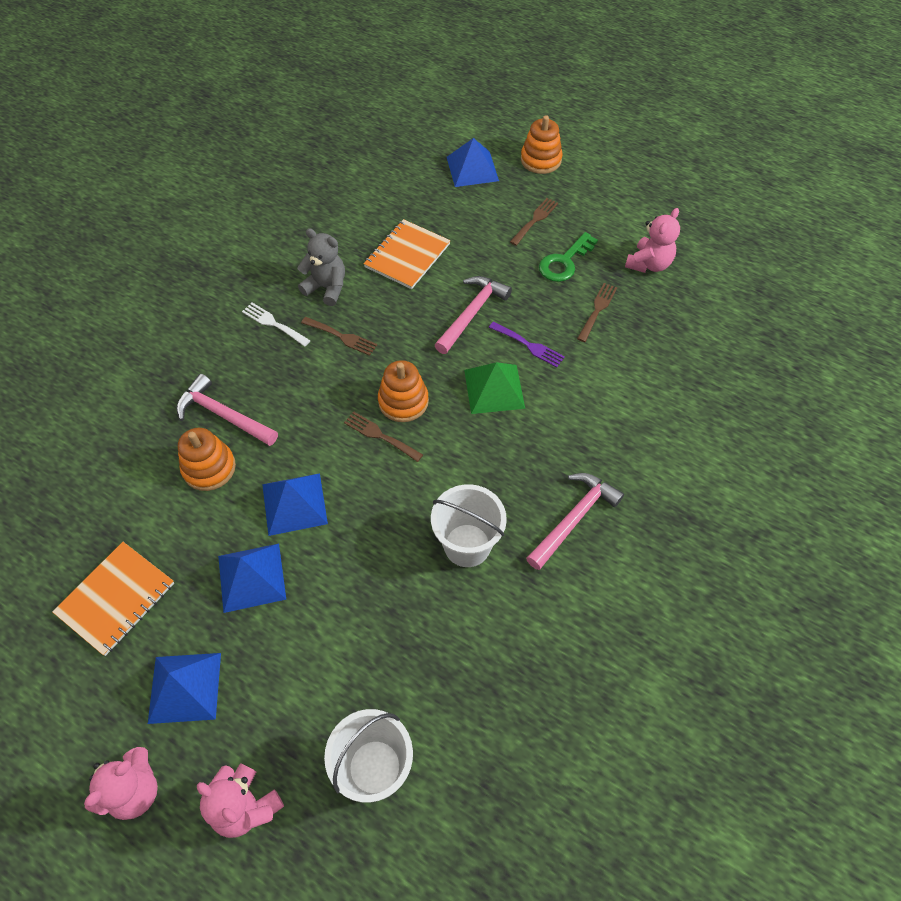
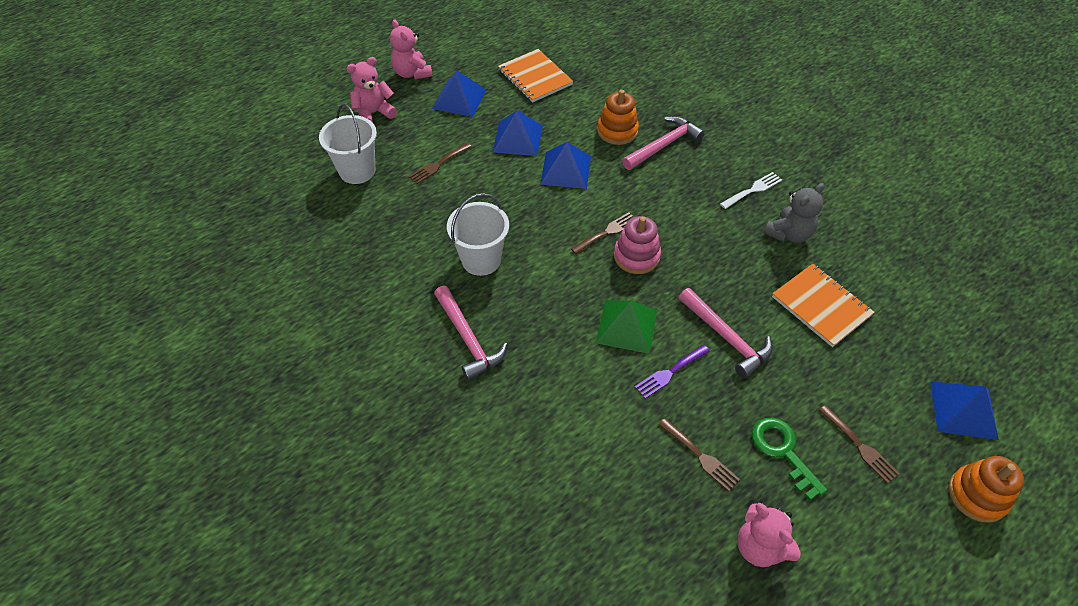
camera: 110 degrees right, 5 degrees down
brown fork [301,317,377,356] -> brown fork moved to [409,143,472,184]
orange stacking toy [378,360,429,422] -> pink stacking toy [614,216,661,274]

